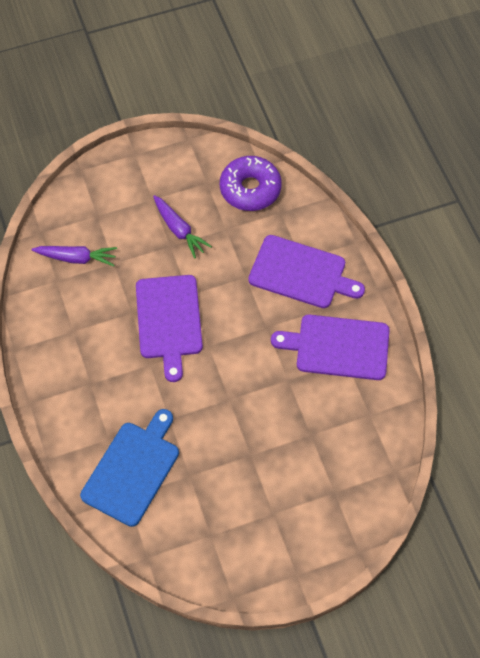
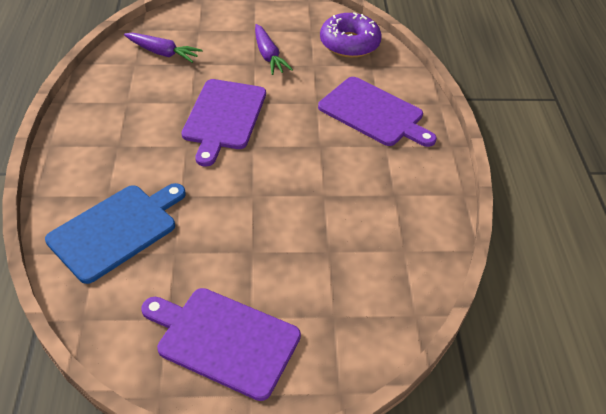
camera: 15 degrees right, 15 degrees down
purple cutting board [271,315,389,380] -> purple cutting board moved to [141,288,301,401]

